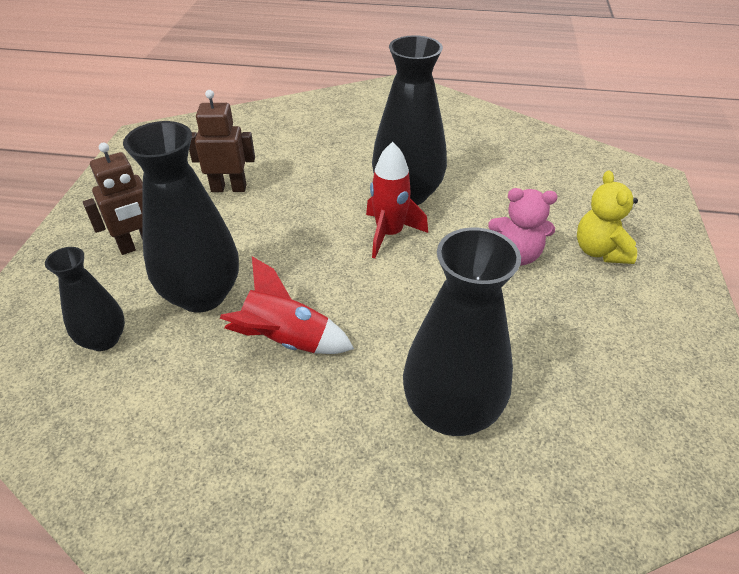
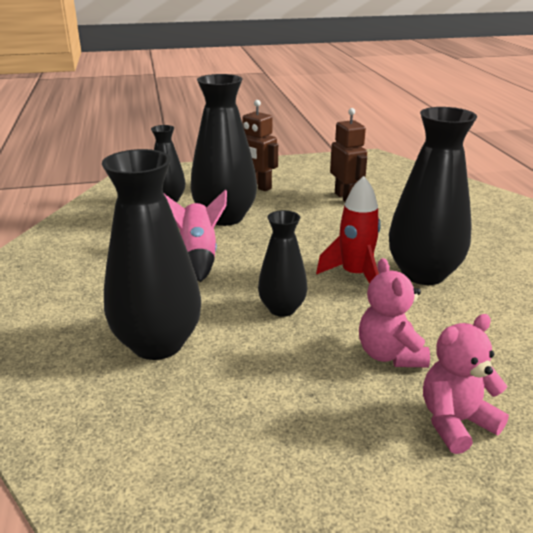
camera: 70 degrees right, 15 degrees down
red rocket [220,256,354,354] -> pink rocket [164,189,227,282]
yellow teddy bear [577,171,638,264] -> pink teddy bear [423,314,509,454]
none -> black vase [258,210,307,317]

